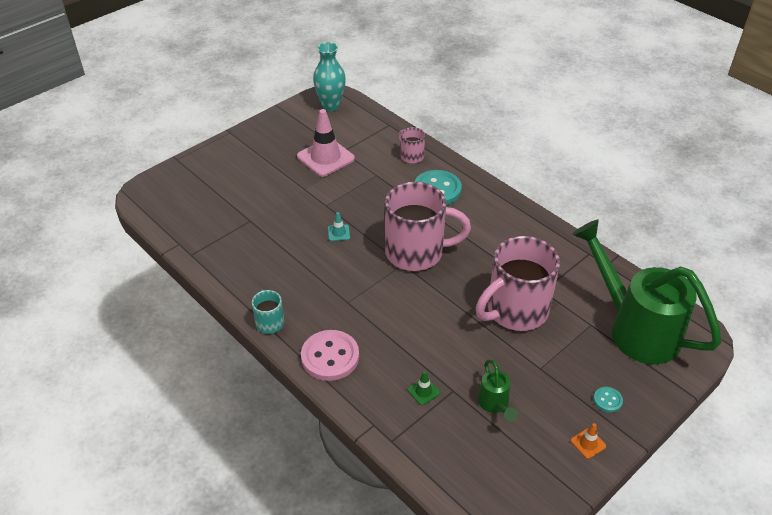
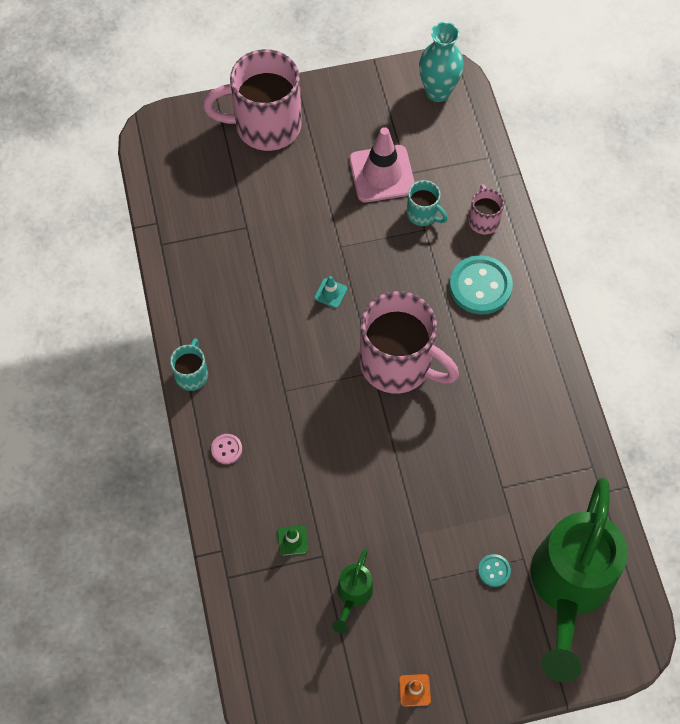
camera: 30 degrees right, 20 degrees up
pink button [301,330,359,381] -> pink button [211,434,242,464], size x0.47
pink mug [476,236,560,331] -> pink mug moved to [203,49,302,151]
green watering can [572,219,722,364] -> green watering can turned 150 degrees counterclockwise [531,478,628,682]
turquoise button [593,387,623,413] -> turquoise button moved to [478,554,511,587]
none -> turquoise mug [407,180,448,226]

